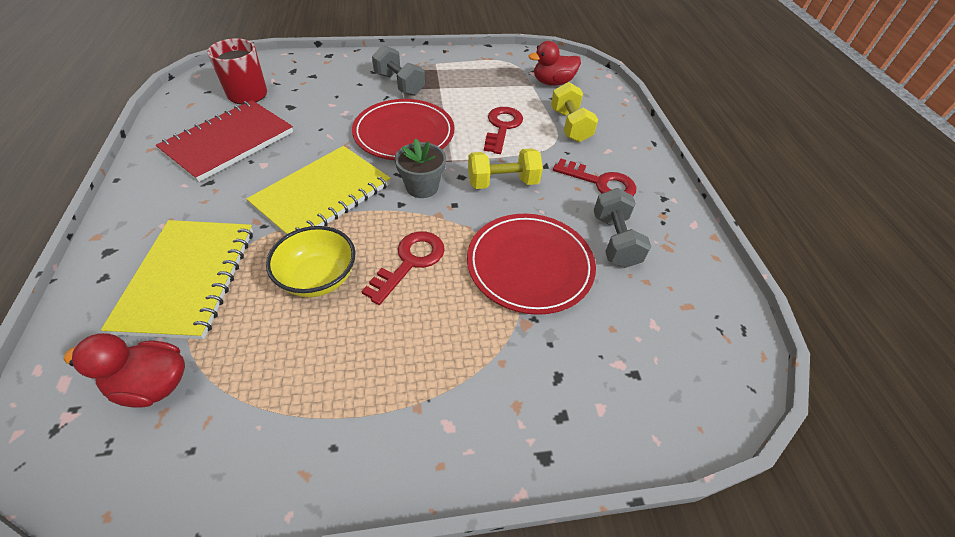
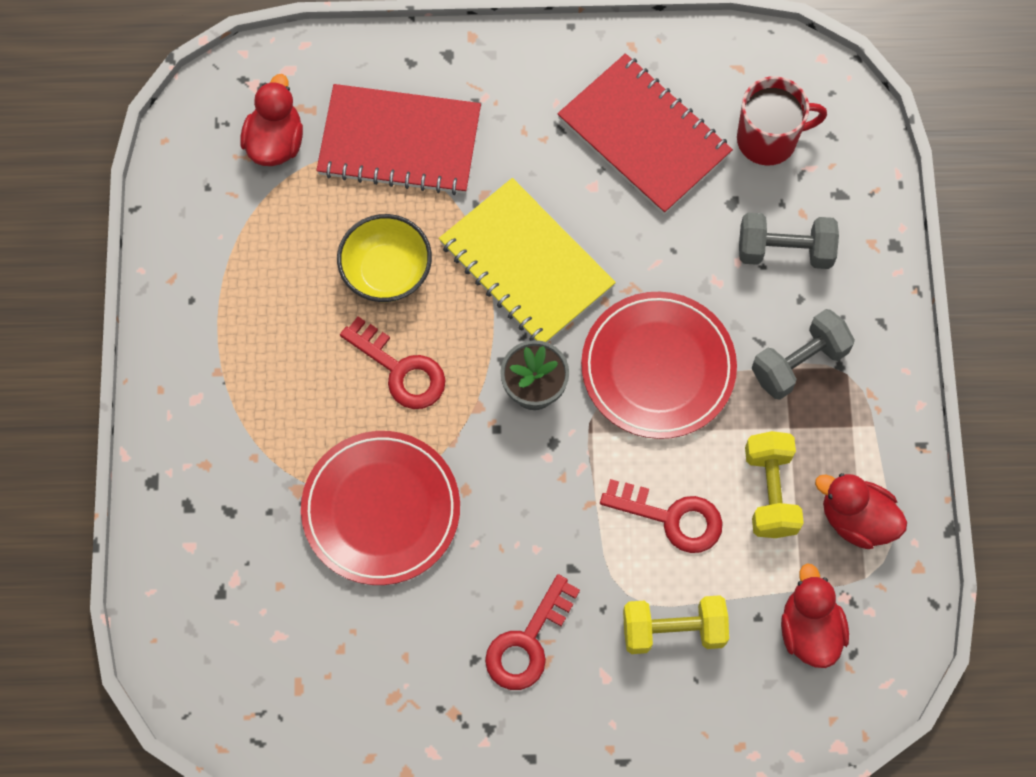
camera: 100 degrees right, 20 degrees up
yellow notebook [101,220,253,339] -> red notebook [316,84,481,195]
yellow dumbbell [468,148,543,189] -> yellow dumbbell moved to [745,431,804,538]
grey dumbbell [594,188,651,268] -> grey dumbbell moved to [739,213,839,269]
none -> red duck [815,473,907,549]

